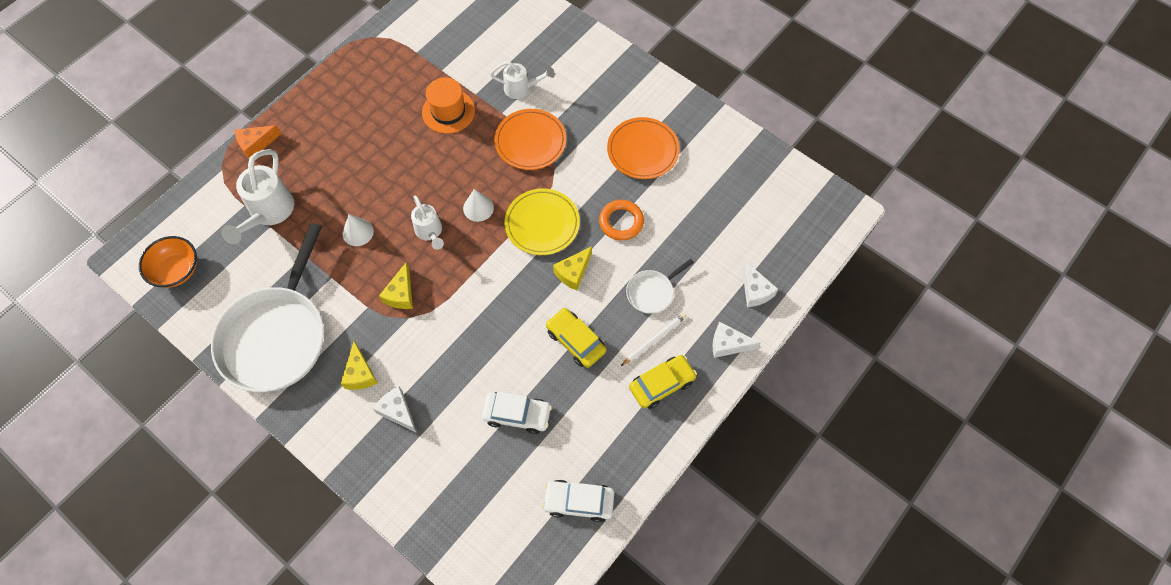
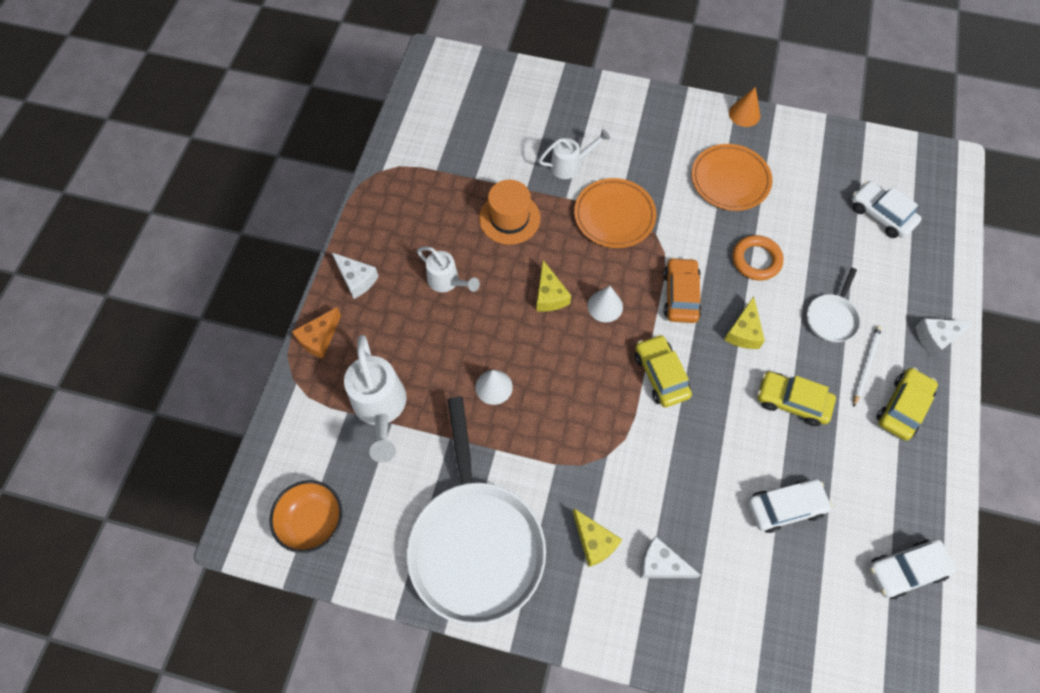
camera: 25 degrees left, 0 degrees up
yellow cheese [379,262,413,309] -> yellow cheese moved to [536,260,571,312]
white watering can [411,196,444,250] -> white watering can moved to [417,247,480,292]
yellow plate [505,188,580,255] -> orange car [663,257,702,323]
white cheese [742,261,778,307] -> white cheese moved to [332,253,379,299]
none -> yellow car [635,334,692,407]
none -> orange cone [729,87,760,127]
none -> white car [852,181,922,238]

